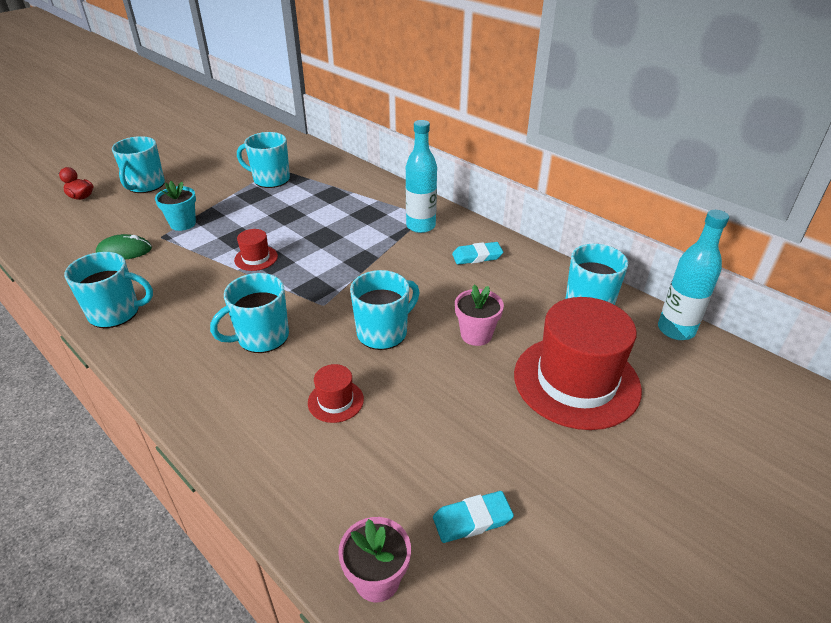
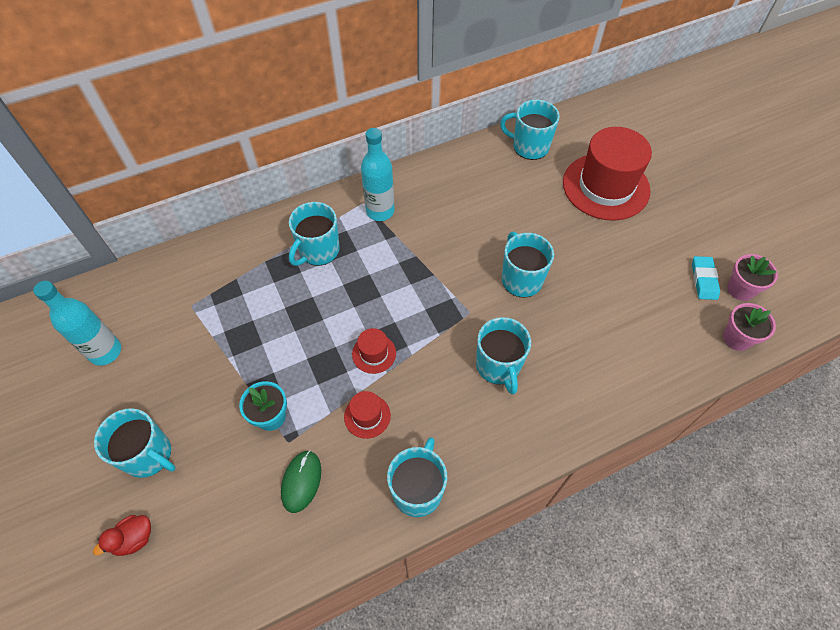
camera: 70 degrees left, 20 degrees up
turquoise mug [237,132,290,188] -> turquoise mug moved to [289,202,340,266]
red hat [308,364,364,423] -> red hat moved to [344,391,391,439]
turquoise eraser [452,242,503,265] -> none
pink flower pot [455,284,504,346] -> pink flower pot moved to [727,254,778,301]
turquoise bottle [658,210,729,340] -> turquoise bottle moved to [33,281,121,366]

